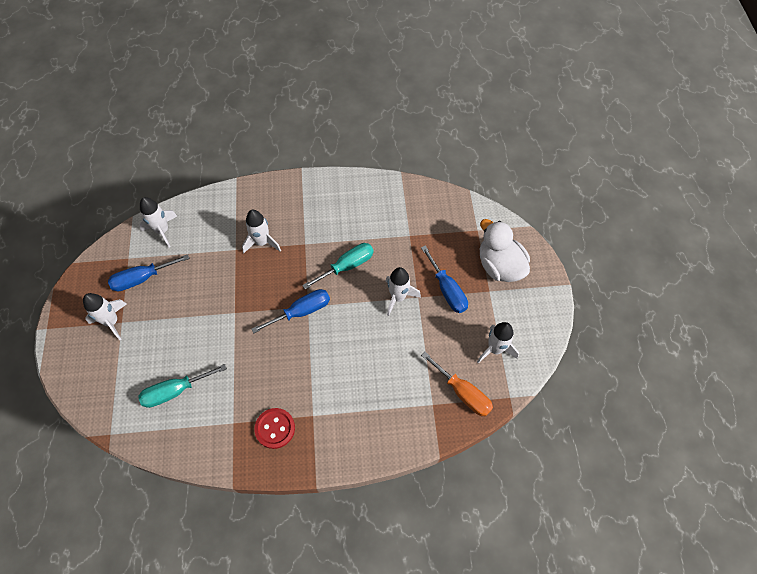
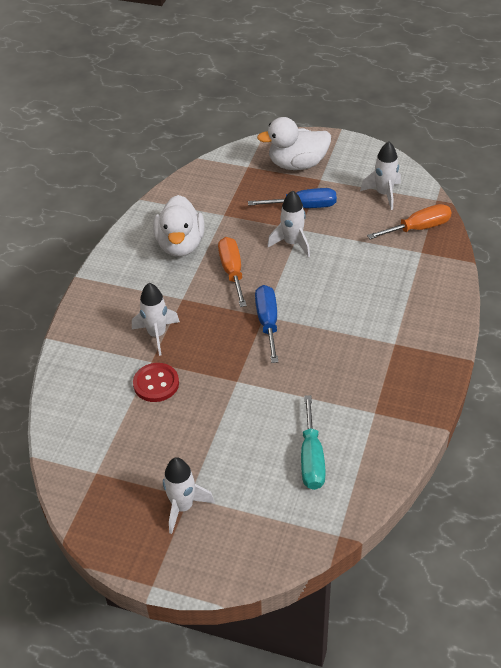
camera: 65 degrees left, 15 degrees down
blue screwdriver [108,254,190,291] -> none
white rocket [139,197,177,247] -> none
red button [255,408,295,449] -> red button moved to [133,363,179,402]
turquoise screwdriver [302,243,374,289] -> orange screwdriver [218,237,247,307]
none -> white duck [153,195,205,257]

